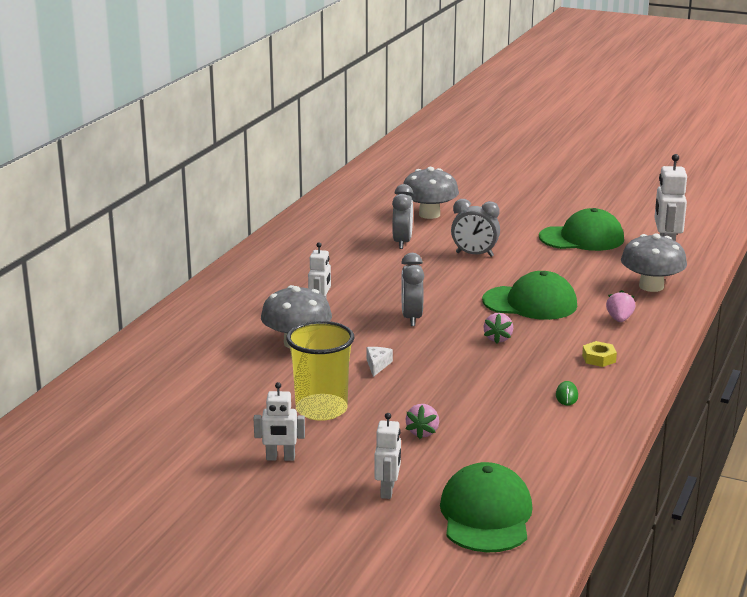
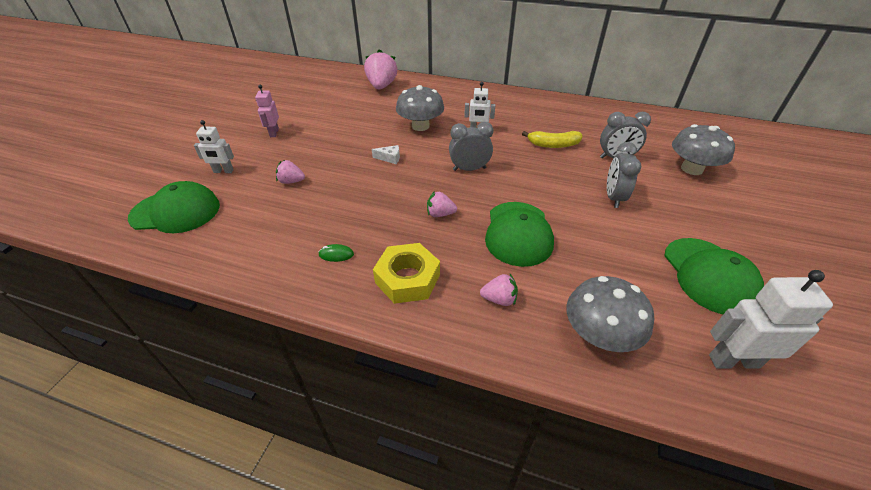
camera: 85 degrees right, 20 degrees up
white robot [253,382,305,461] -> pink robot [255,85,279,137]
yellow cup [286,321,354,421] -> none
yellow nut [582,341,617,367] -> yellow nut [373,243,440,304], size x1.93
none -> pink strawberry [364,49,397,89]
none -> yellow banana [522,131,582,148]

